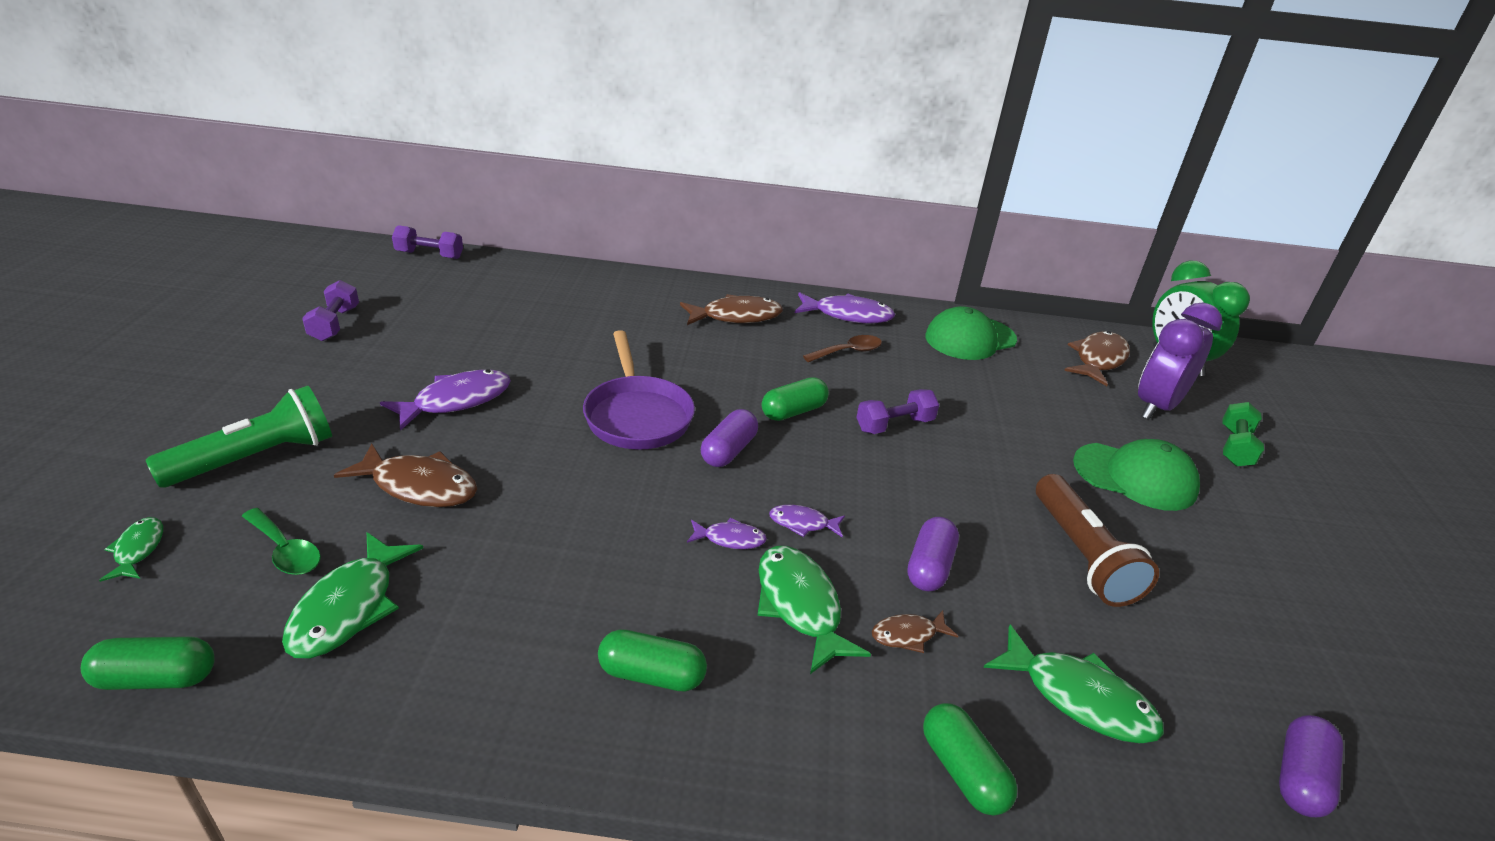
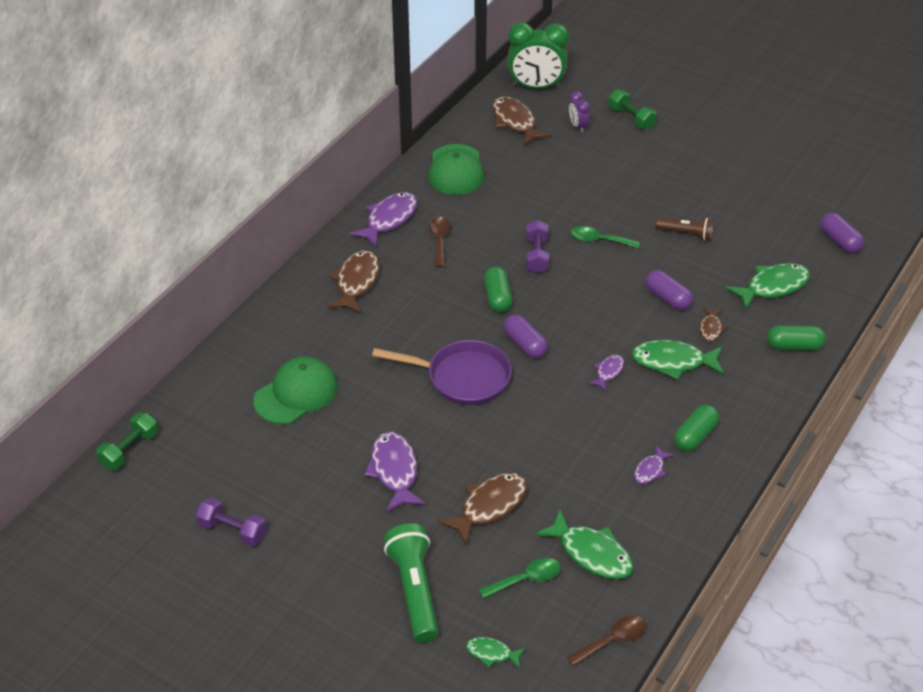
camera: 60 degrees left, 10 degrees up
green capsule [81,636,215,690] -> brown spoon [567,616,646,666]
purple dumbbell [392,225,463,259] -> green dumbbell [96,413,158,470]
purple fish [769,505,845,537] -> purple fish moved to [634,446,674,484]
brown flashlight [1036,474,1159,607] -> brown flashlight [656,218,714,241], size x0.60
green cap [1073,439,1200,511] -> green cap moved to [253,356,338,424]
purple clock [1138,303,1223,420] -> purple clock [569,91,590,133], size x0.48
none -> green spoon [571,226,640,248]

